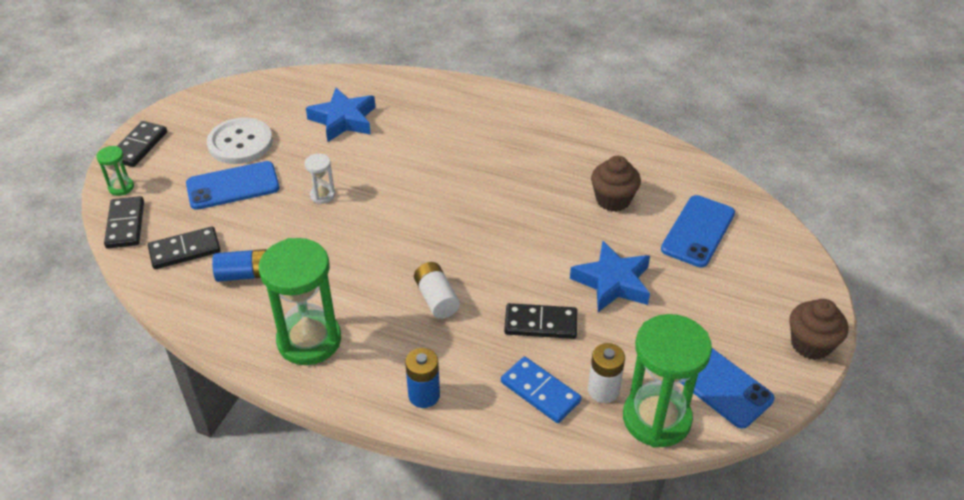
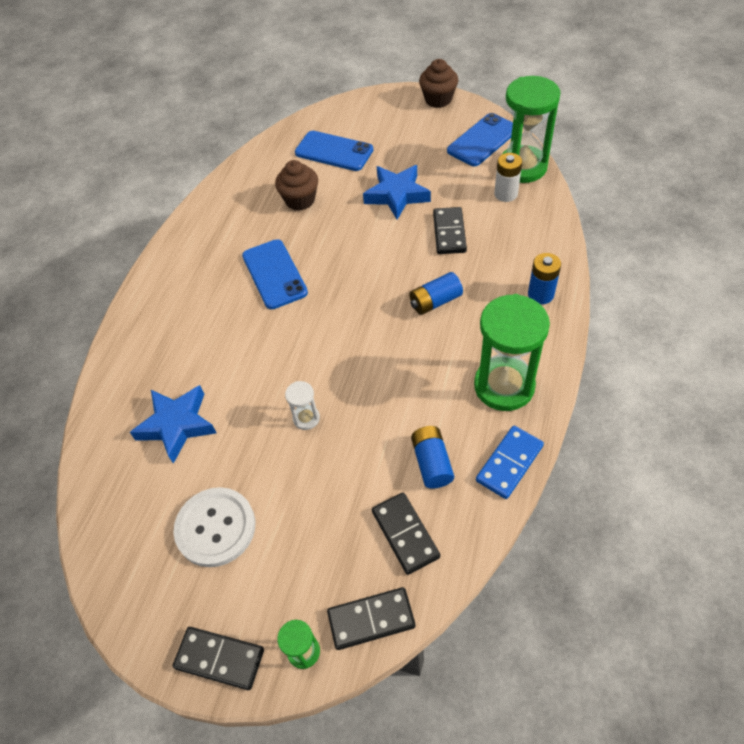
camera: 90 degrees left, 10 degrees up
blue phone [186,161,280,210] -> blue phone moved to [242,239,308,309]
white battery [414,262,460,319] -> blue battery [409,272,463,315]
blue domino [501,356,582,423] -> blue domino moved to [476,426,544,499]

